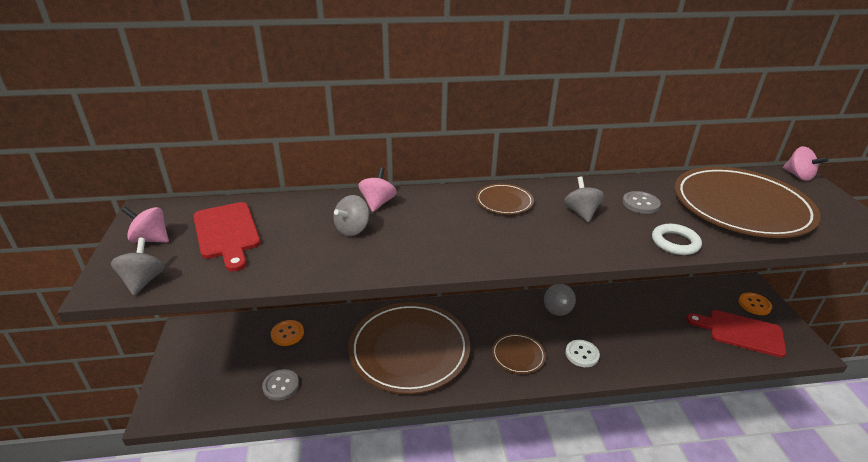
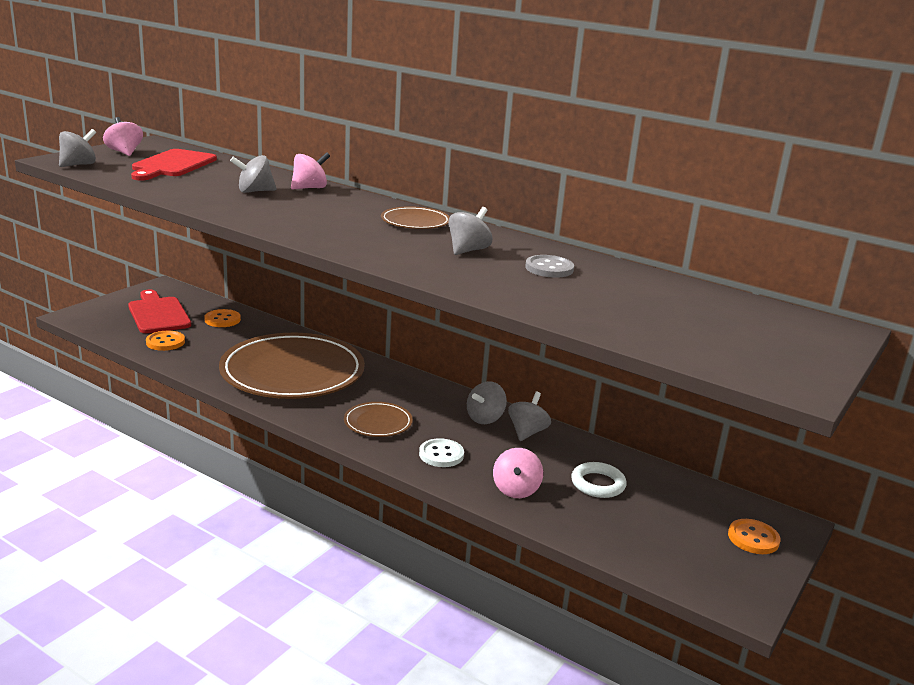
camera: 40 degrees right, 10 degrees down
grey button [262,369,299,401] -> orange button [146,331,185,351]
white ring [652,224,702,255] -> white ring moved to [571,462,627,498]
brown plate [674,167,821,238] -> none
red cutting board [686,310,786,357] -> red cutting board moved to [128,289,191,333]
pink spinning top [783,146,829,181] -> pink spinning top moved to [493,448,543,498]
none -> grey spinning top [508,392,551,441]

